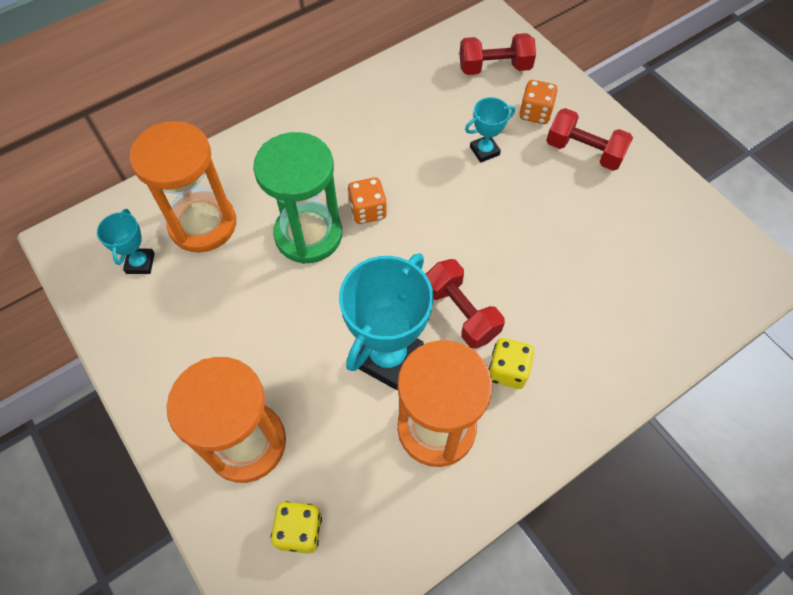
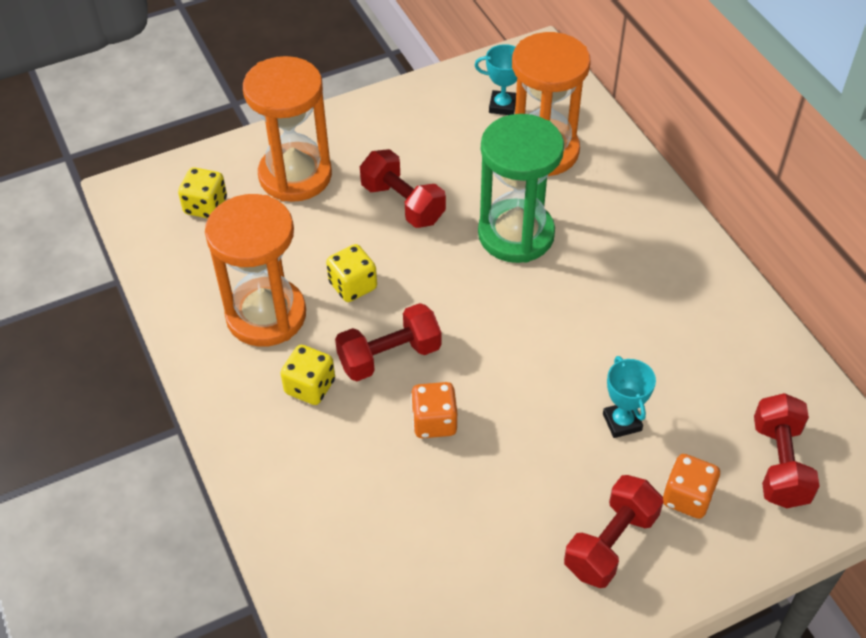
camera: 100 degrees right, 10 degrees down
turquoise trophy [339,253,433,390] -> yellow dice [326,244,377,302]
orange dice [347,177,387,224] -> orange dice moved to [411,382,457,438]
none -> red dumbbell [360,149,446,228]

